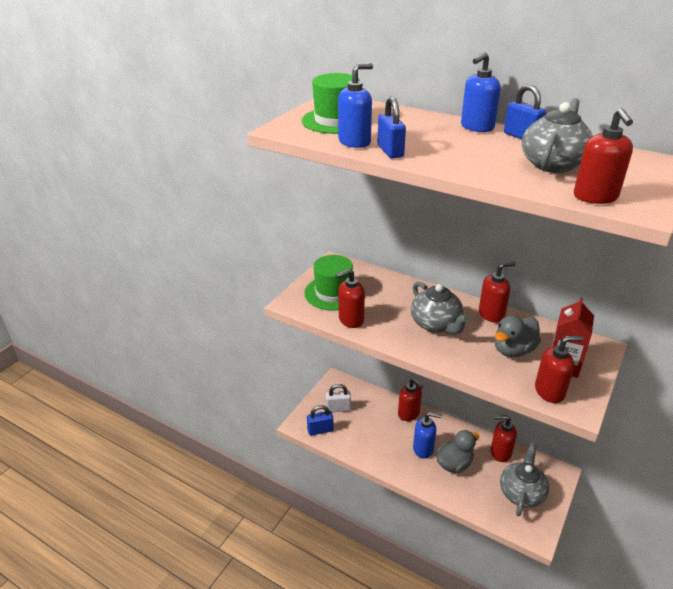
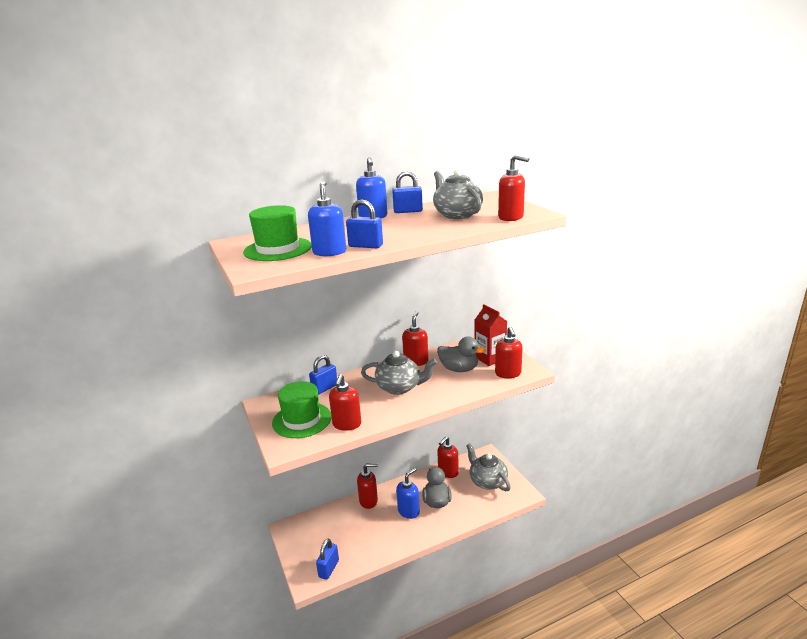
camera: 55 degrees left, 10 degrees down
white padlock [326,384,351,412] -> none
grey duck [495,315,541,357] -> grey duck turned 60 degrees counterclockwise [437,337,486,372]
red soap dispenser [535,336,583,403] -> red soap dispenser turned 150 degrees clockwise [495,327,523,378]
none -> blue padlock [309,355,337,395]

